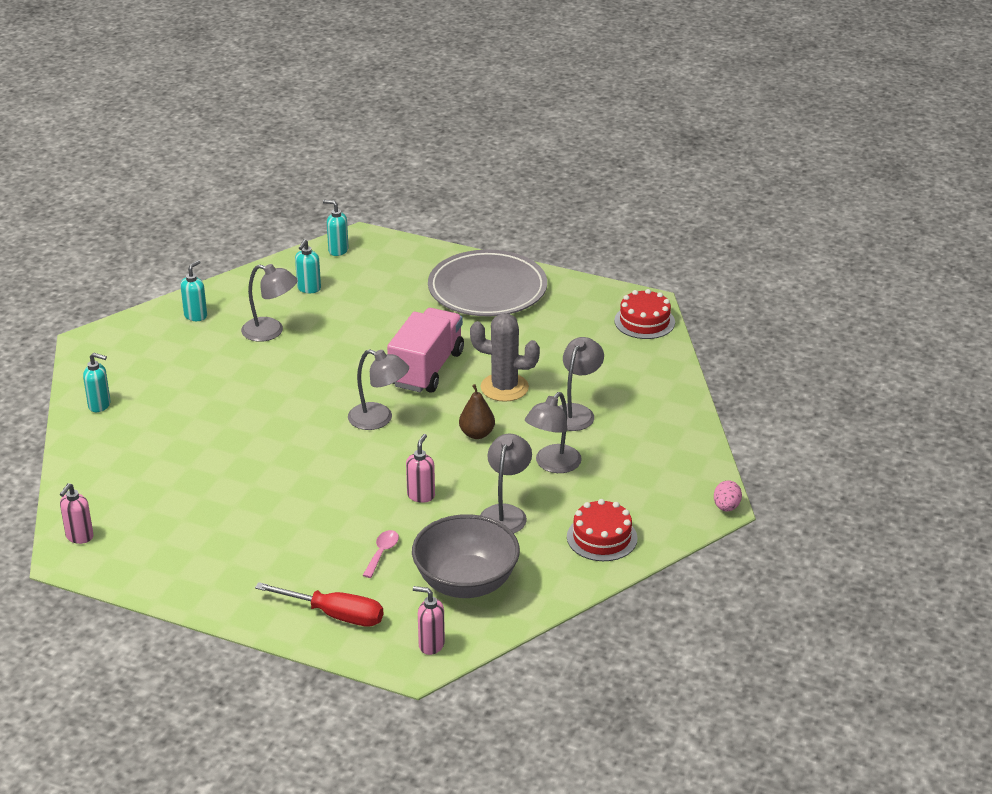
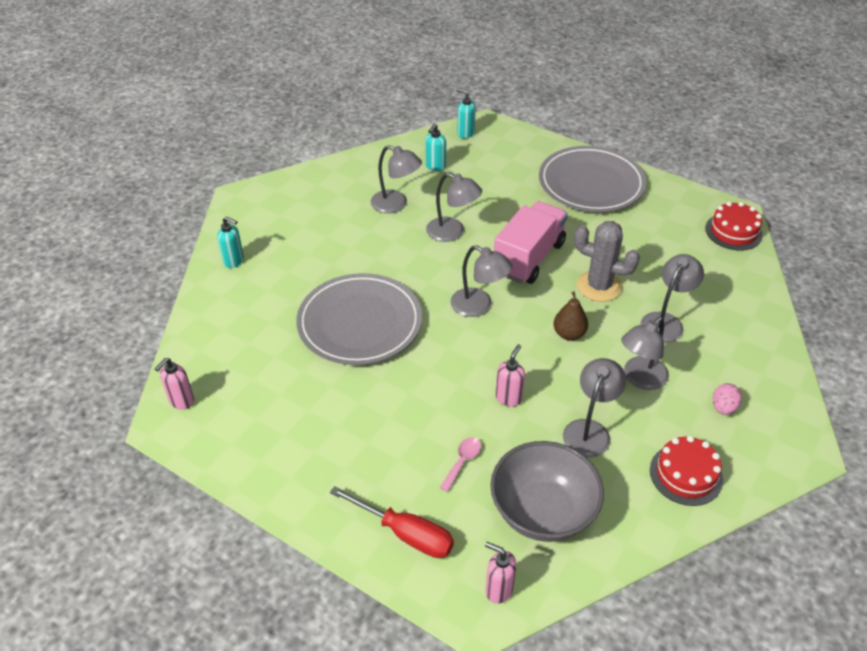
camera: 10 degrees right, 10 degrees up
turquoise soap dispenser [180,260,207,321] -> none
pink egg [714,481,742,511] -> pink egg moved to [713,383,742,415]
none -> grey plate [297,273,422,365]
none -> grey lamp [426,173,482,242]

